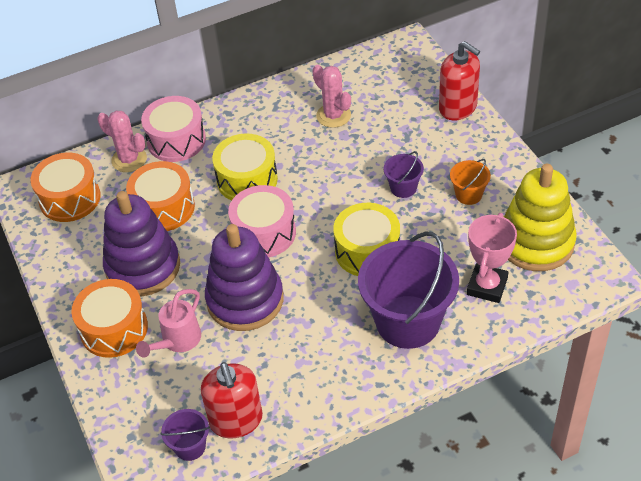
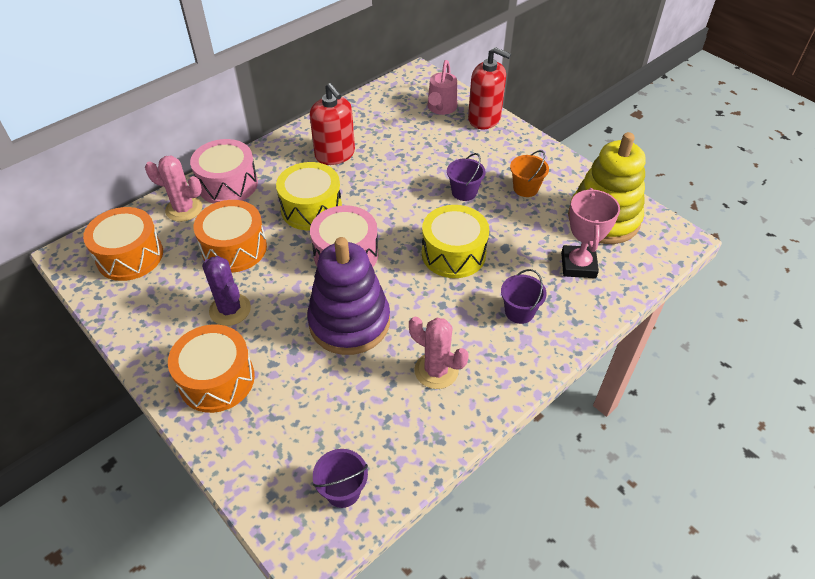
camera: 20 degrees left, 0 degrees up
purple stacking toy [103,191,180,296] -> purple cactus [202,256,251,326]
pink watering can [136,289,201,358] -> pink watering can moved to [427,60,457,115]
red soap dispenser [201,362,263,439] -> red soap dispenser moved to [310,83,355,165]
pink cactus [312,65,351,128] -> pink cactus moved to [409,317,469,389]
purple bucket [358,231,459,349] -> purple bucket [501,269,547,324], size x0.45

